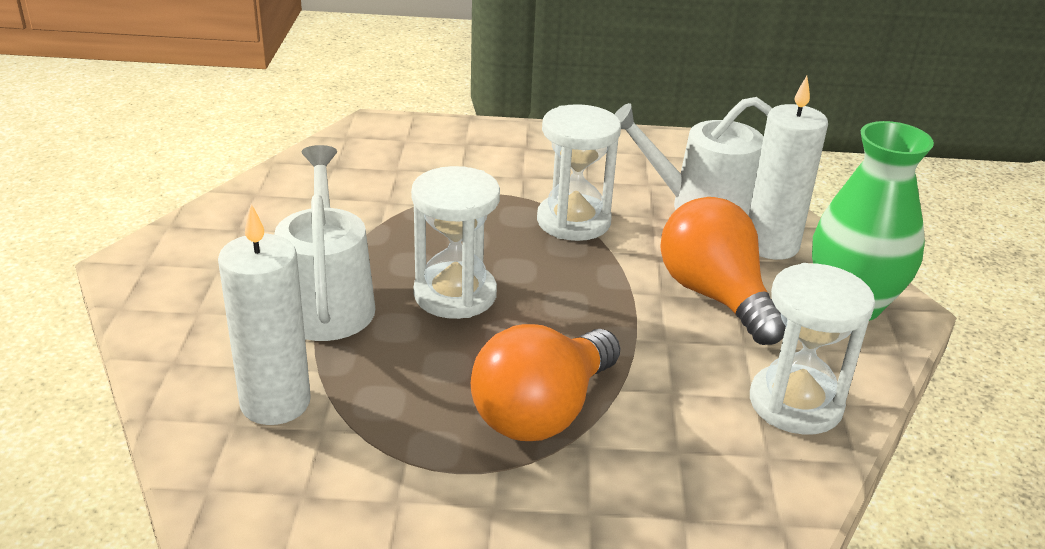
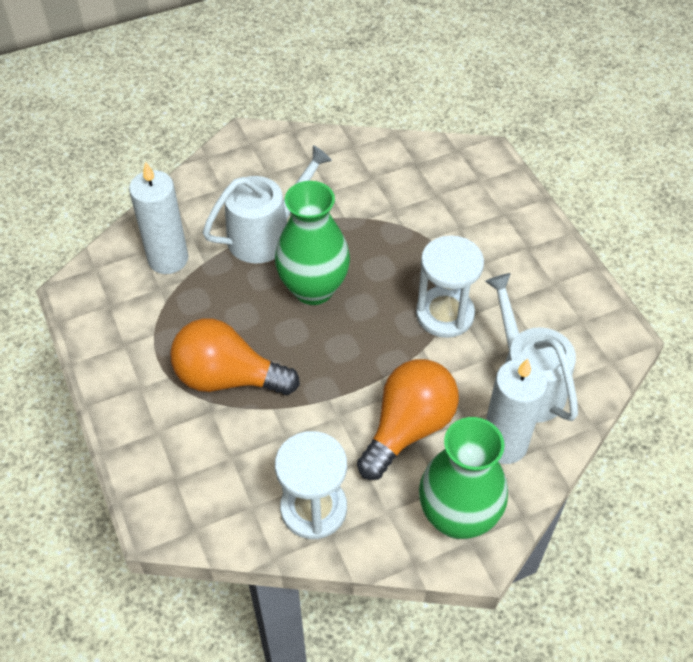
camera: 65 degrees right, 20 degrees up
white hourglass [411,166,500,319] -> green vase [275,181,350,305]

